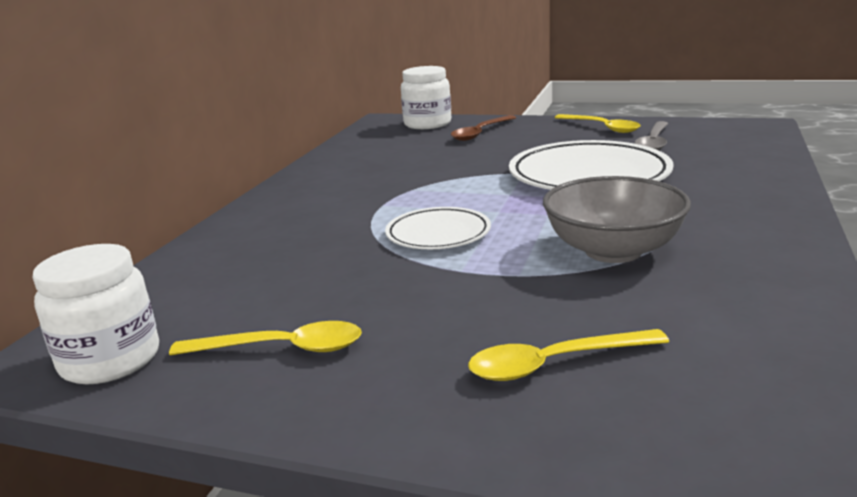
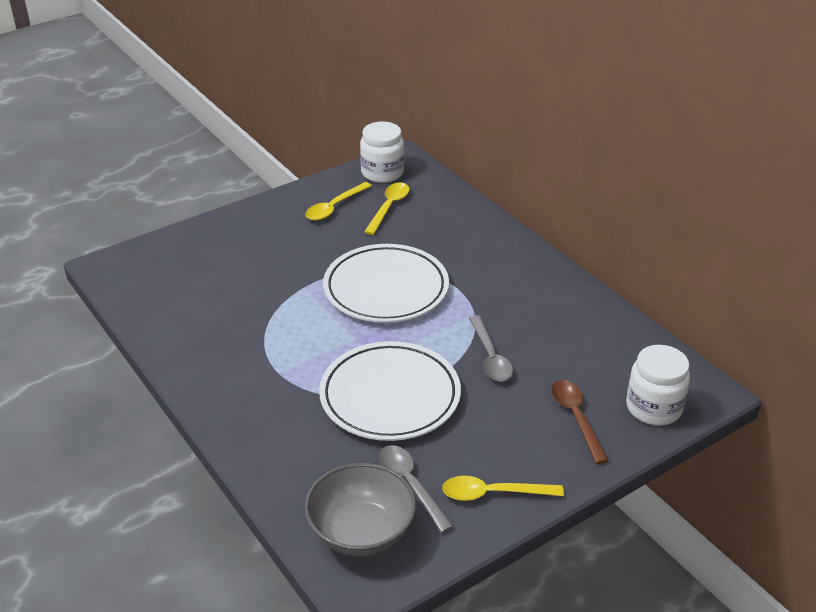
camera: 125 degrees right, 15 degrees up
white plate [385,207,491,249] -> white plate [323,244,449,323], size x1.77
yellow spoon [468,329,669,381] -> yellow spoon moved to [364,182,410,235]
grey bowl [543,176,691,263] -> grey bowl moved to [304,463,416,556]
none -> grey spoon [469,315,513,381]

